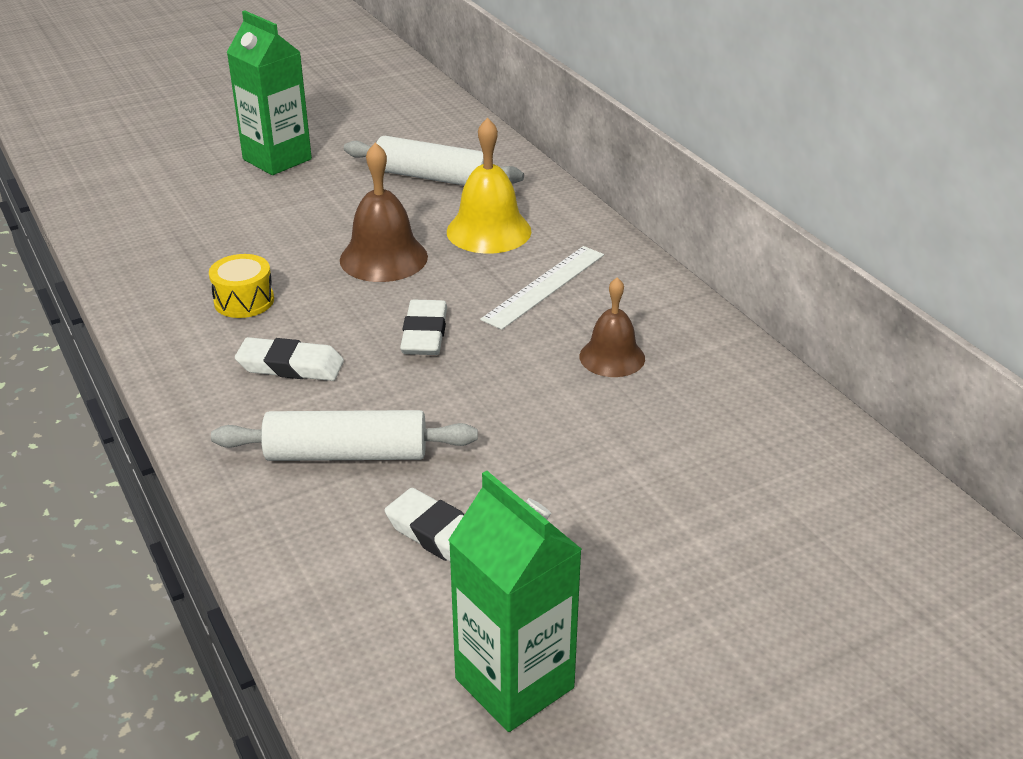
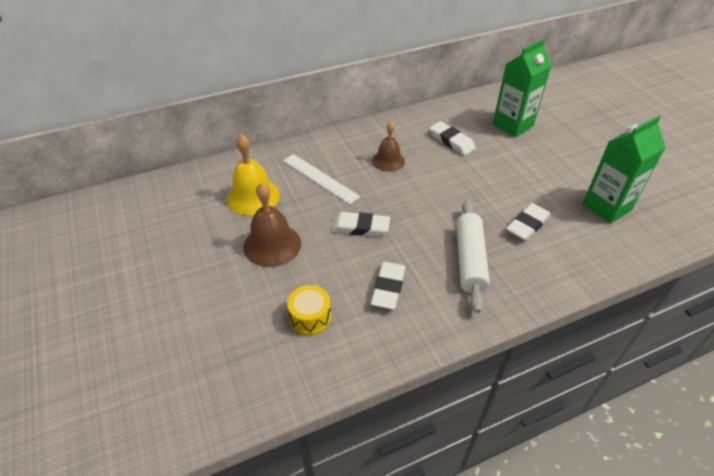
camera: 85 degrees left, 10 degrees up
green carton [226,10,312,175] -> green carton moved to [493,38,552,137]
white rolling pin [344,136,524,186] -> none
none -> white eraser [430,121,476,156]

